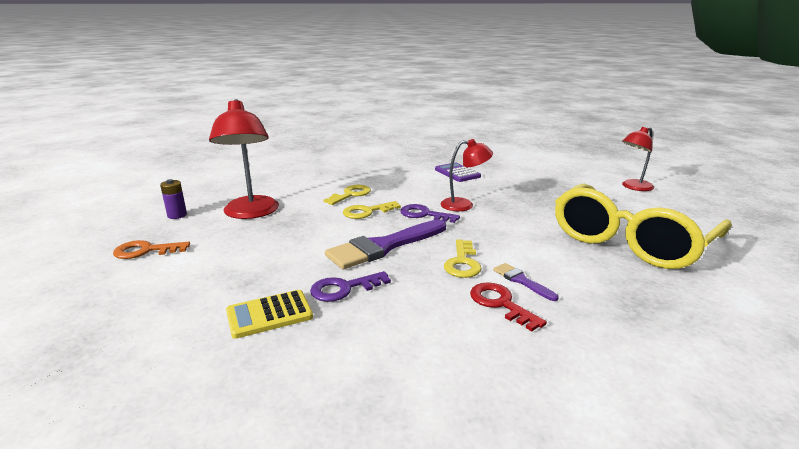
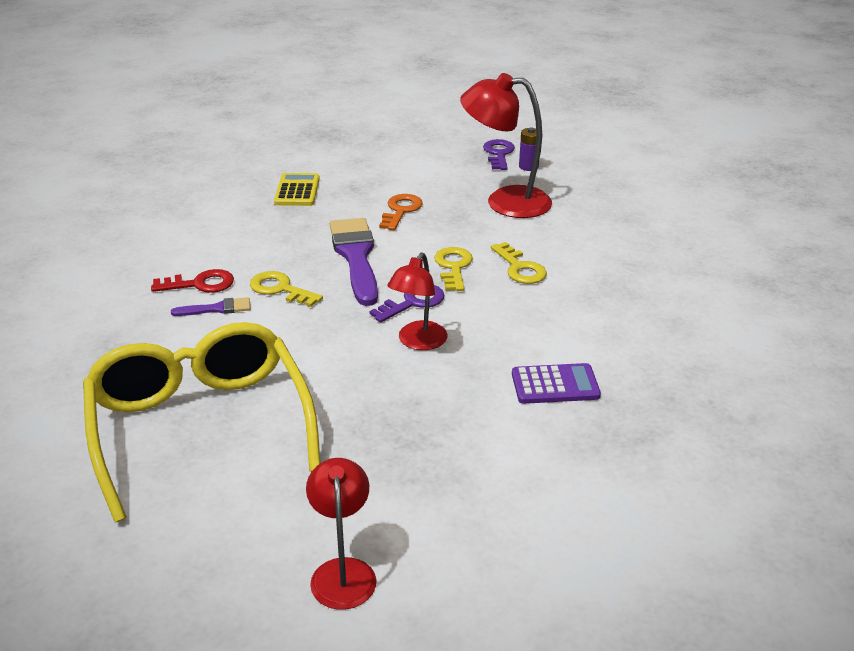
camera: 115 degrees right, 10 degrees up
orange key [113,240,190,259] -> orange key moved to [379,194,423,230]
purple key [310,271,391,302] -> purple key moved to [483,139,515,170]

